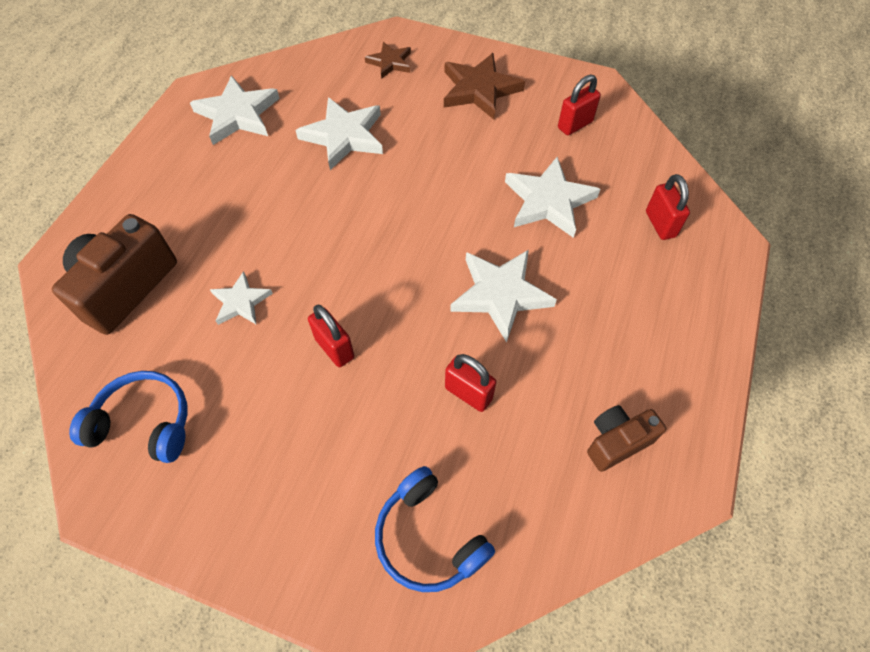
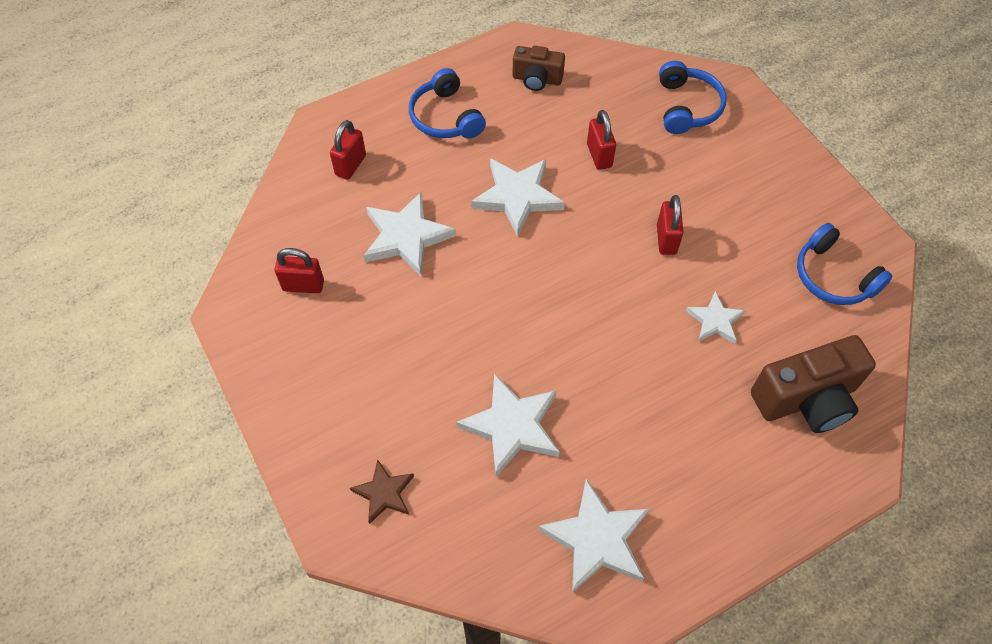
camera: 140 degrees left, 0 degrees up
brown star [444,53,525,119] -> none
none -> blue headphones [409,68,486,138]

